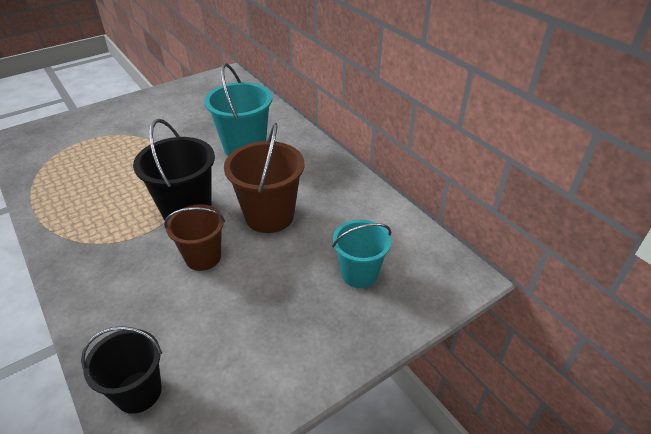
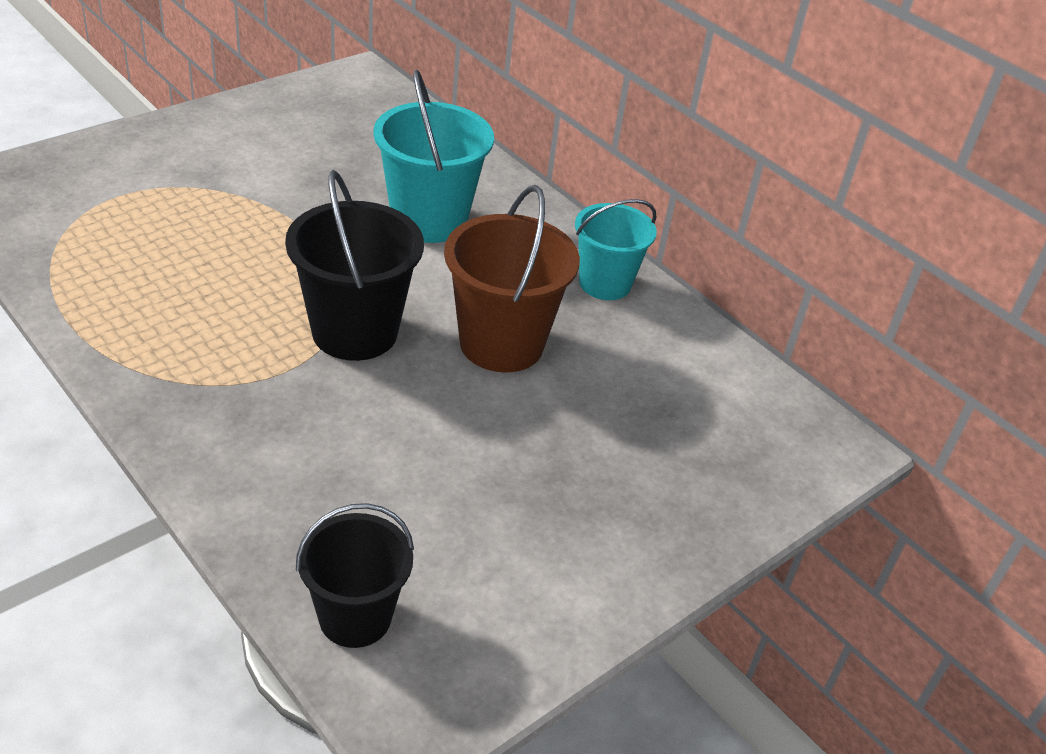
camera: 10 degrees left, 0 degrees up
brown bucket [164,204,225,271] -> none
turquoise bucket [332,220,391,288] -> turquoise bucket moved to [575,199,657,300]

